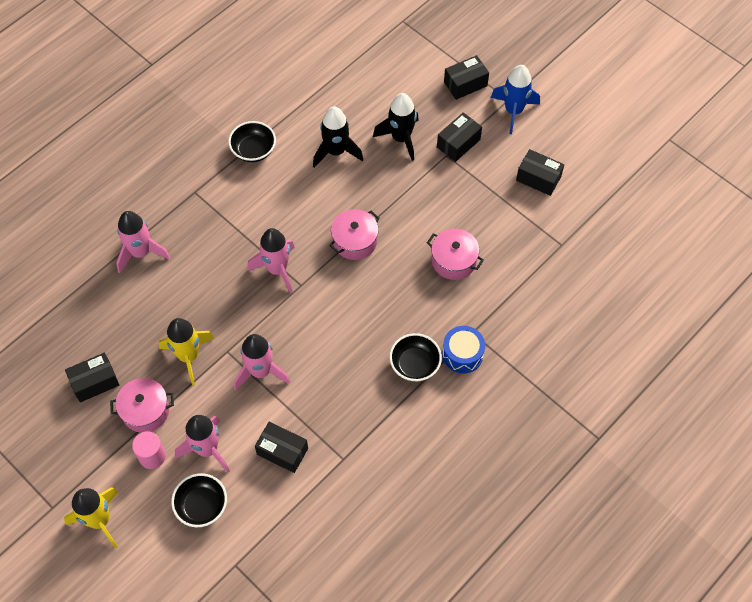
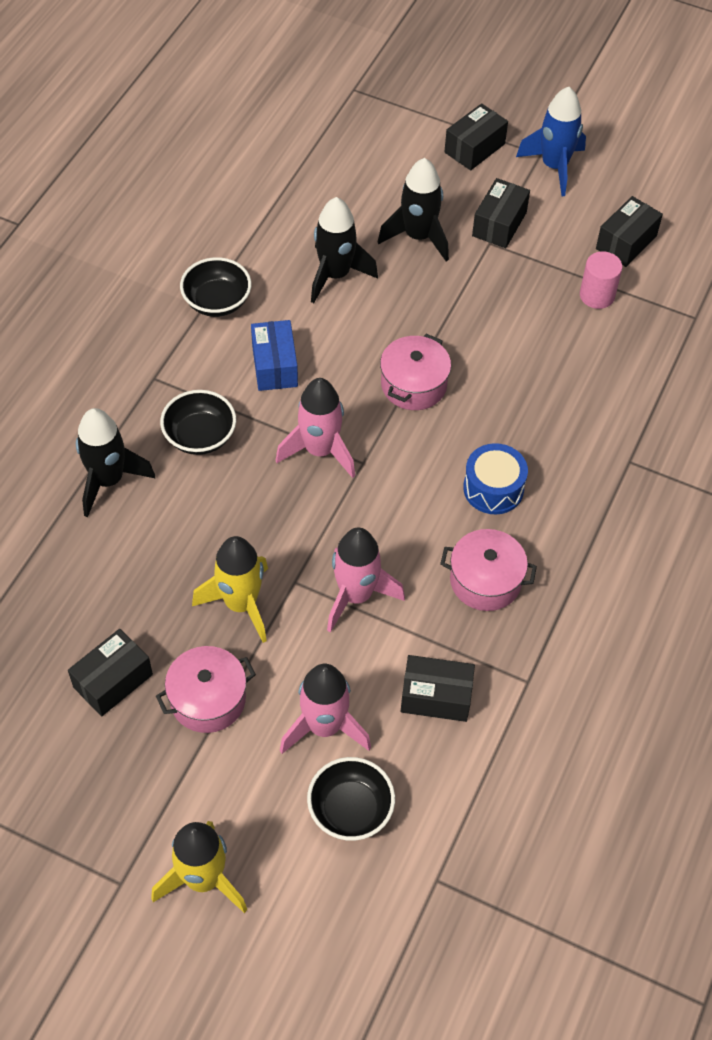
camera: 20 degrees left, 5 degrees down
pink rocket [116,211,170,273] -> black rocket [76,408,155,517]
pink cylinder [132,431,166,469] -> pink cylinder moved to [580,251,622,309]
black bowl [389,333,442,381] -> black bowl moved to [160,390,236,455]
pink pot [427,229,484,280] -> pink pot moved to [440,529,537,611]
blue drum [442,326,485,373] -> blue drum moved to [463,443,528,514]
black box [516,149,564,196] -> black box turned 60 degrees counterclockwise [596,196,663,267]
none -> blue box [251,320,298,391]

